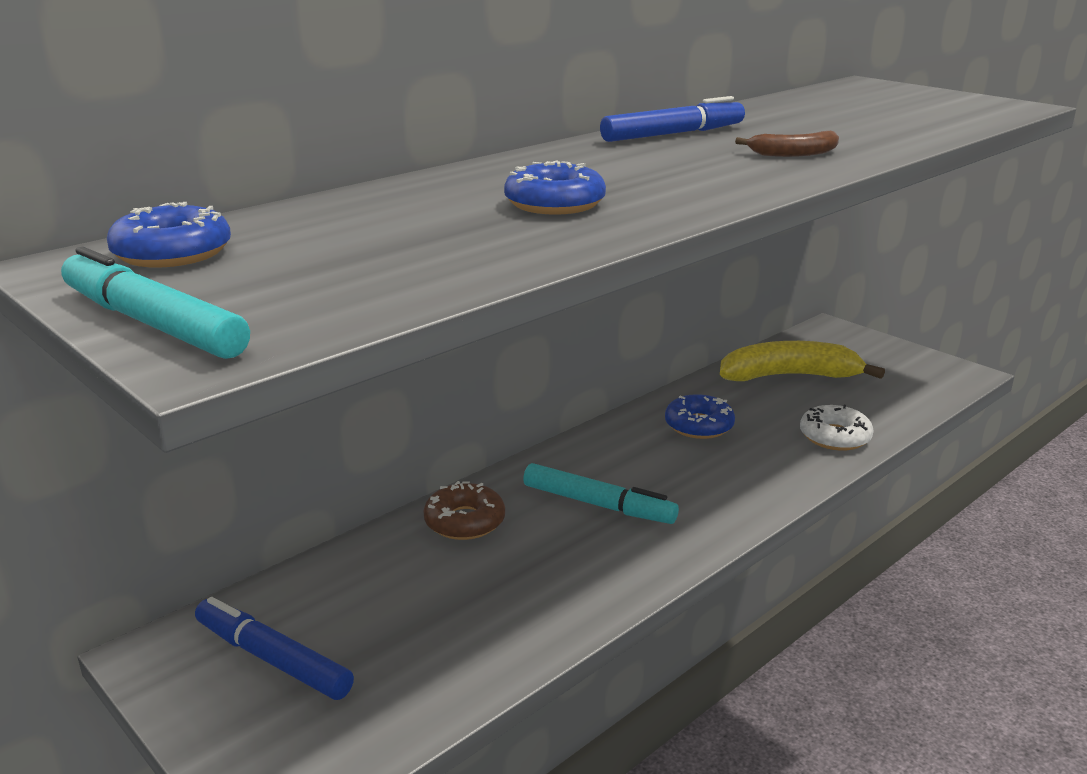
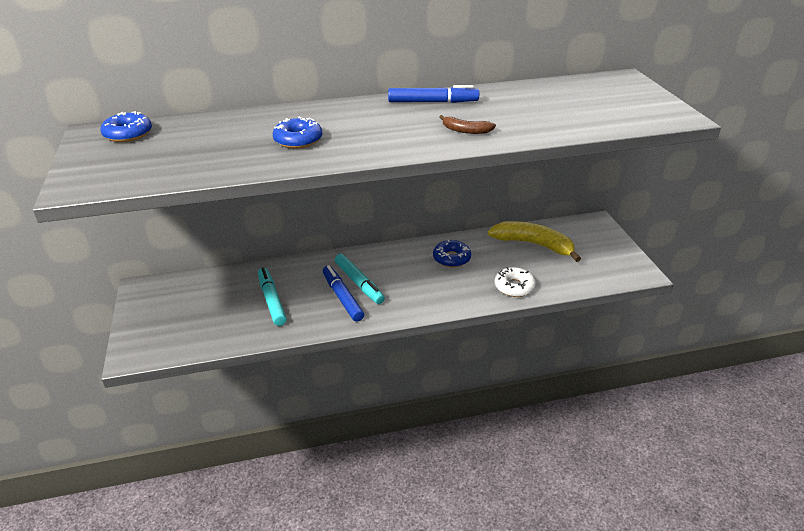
camera: 30 degrees right, 10 degrees up
turquoise marker [61,247,250,359] -> turquoise marker moved to [258,267,287,326]
blue marker [195,597,354,700] -> blue marker moved to [323,265,364,322]
brown donut [424,481,505,540] -> none

